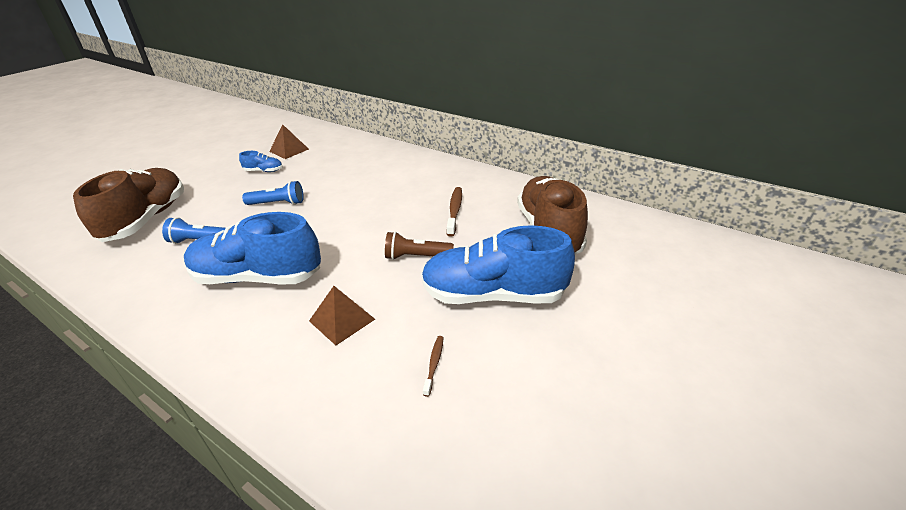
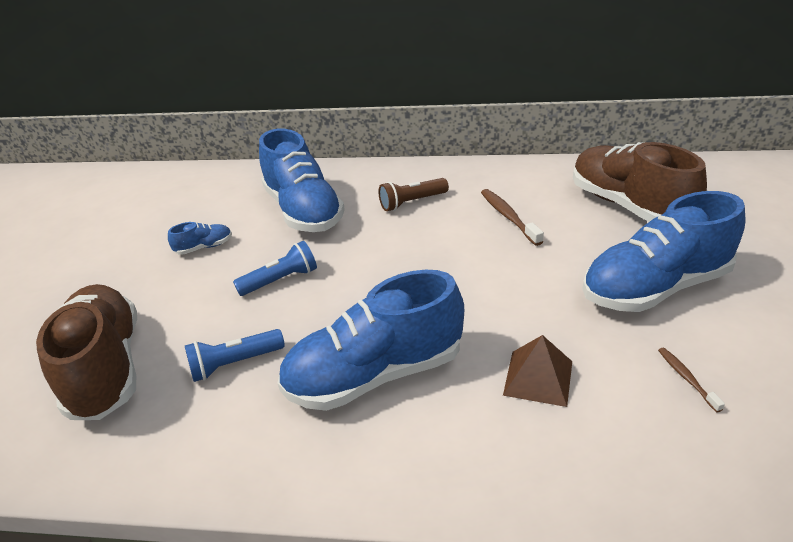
camera: 25 degrees left, 0 degrees up
brown pyramid [269,124,309,159] -> none
brown flashlight [385,232,454,260] -> brown flashlight moved to [379,178,449,211]
none -> blue shoe [259,129,345,232]

